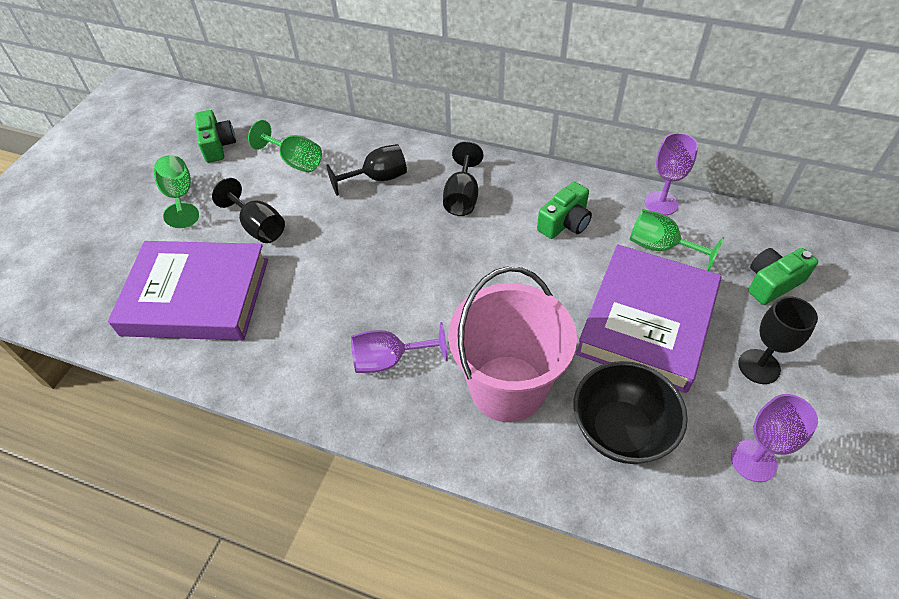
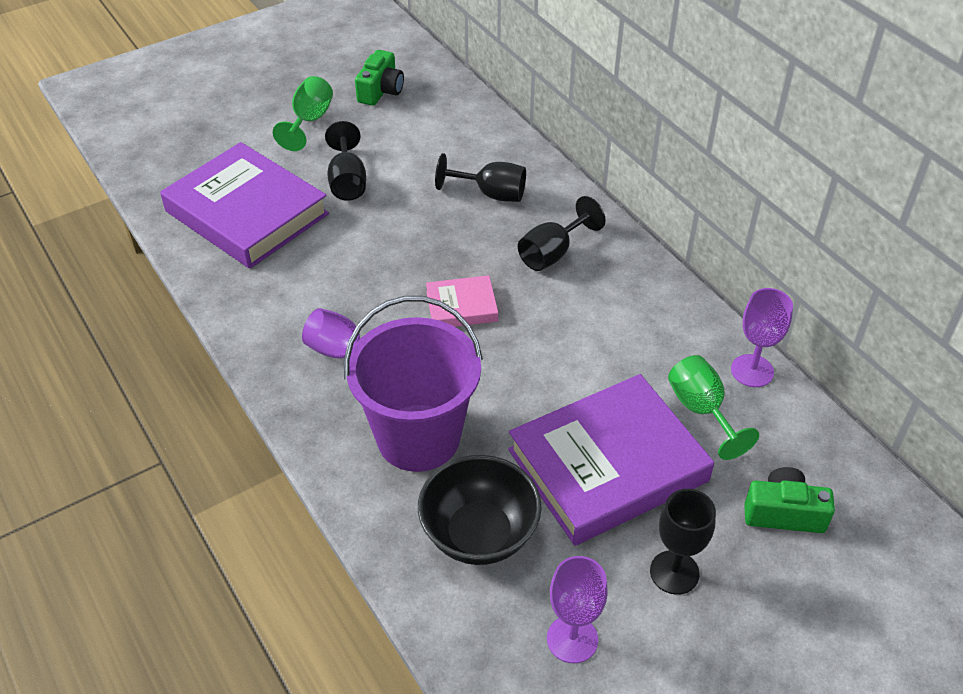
camera: 35 degrees right, 5 degrees down
green goblet [248,120,322,172] -> none
pink bucket [448,266,577,422] -> purple bucket [344,296,483,472]
green camera [537,182,592,239] -> none
none -> pink book [426,275,498,327]

